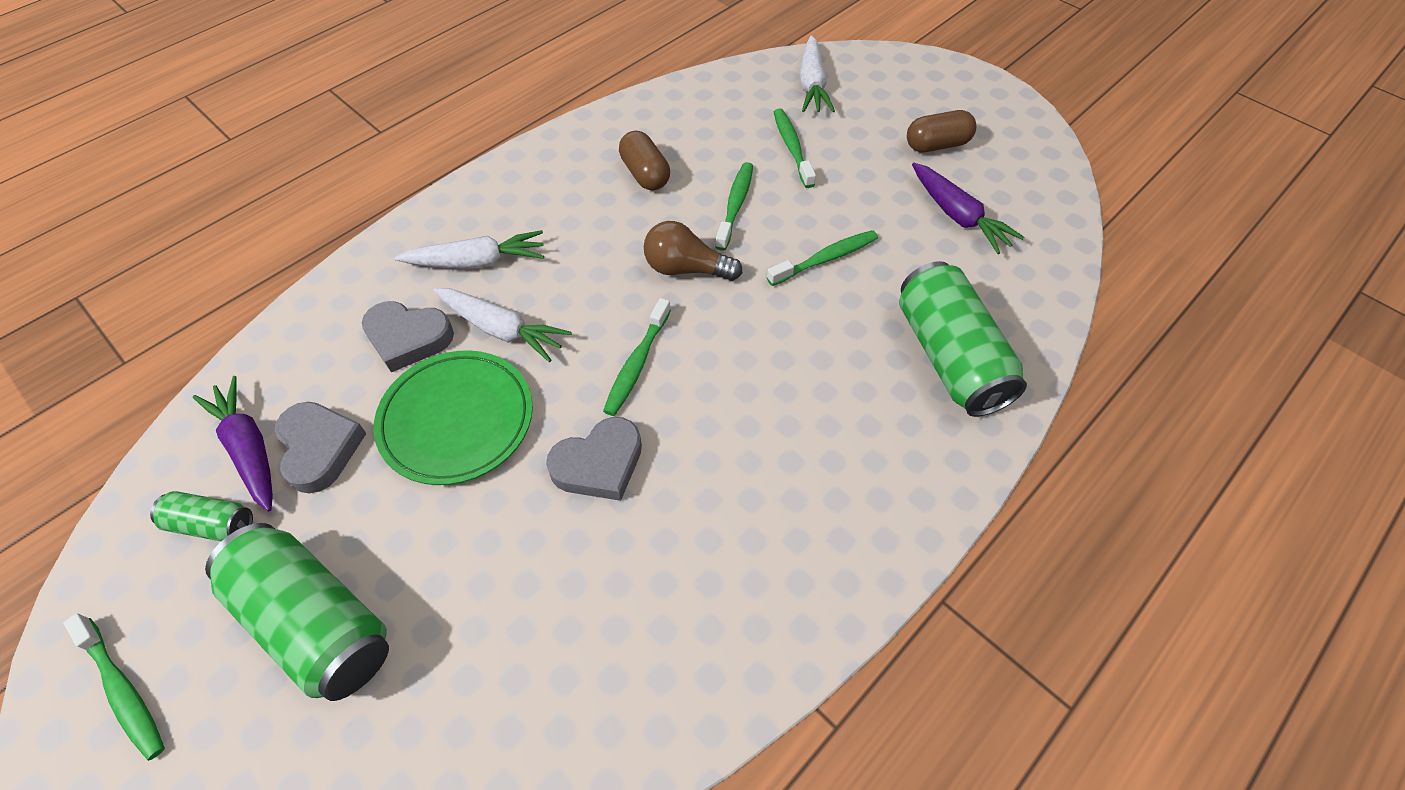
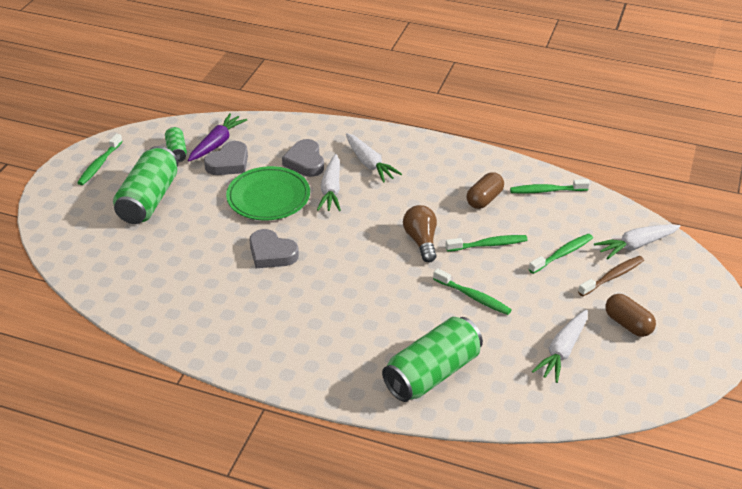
camera: 65 degrees right, 15 degrees down
green toothbrush [603,298,671,416] -> green toothbrush moved to [510,179,590,194]
purple carrot [912,163,1024,254] -> white carrot [532,309,588,383]
none -> brown toothbrush [578,256,644,296]

